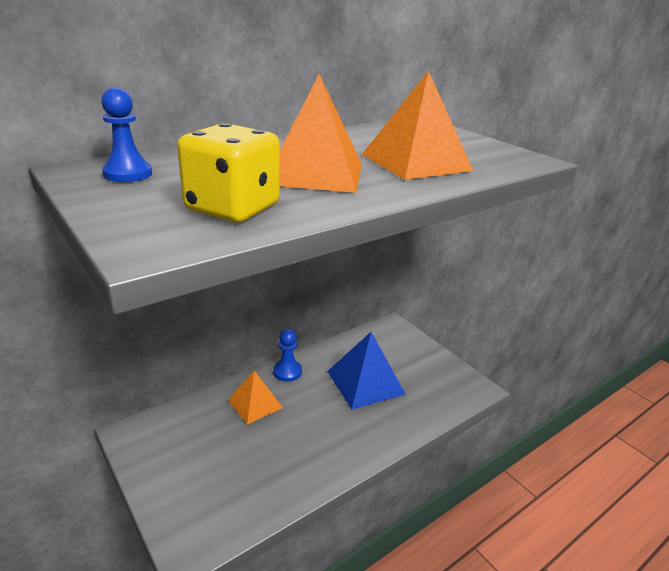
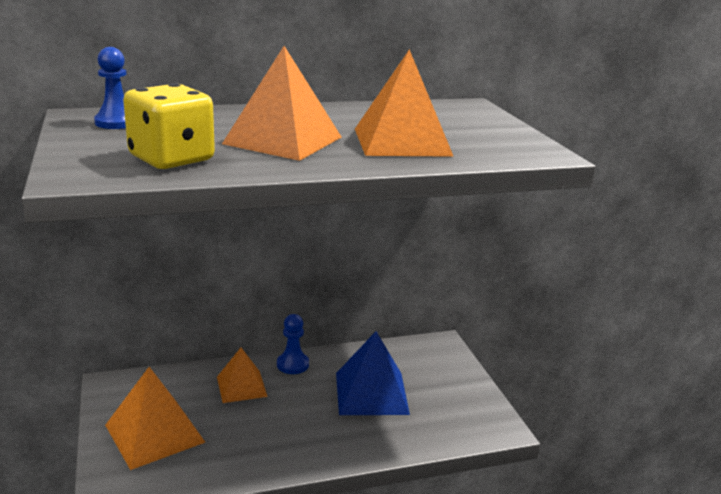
camera: 20 degrees right, 5 degrees down
none -> orange pyramid [105,367,205,470]

